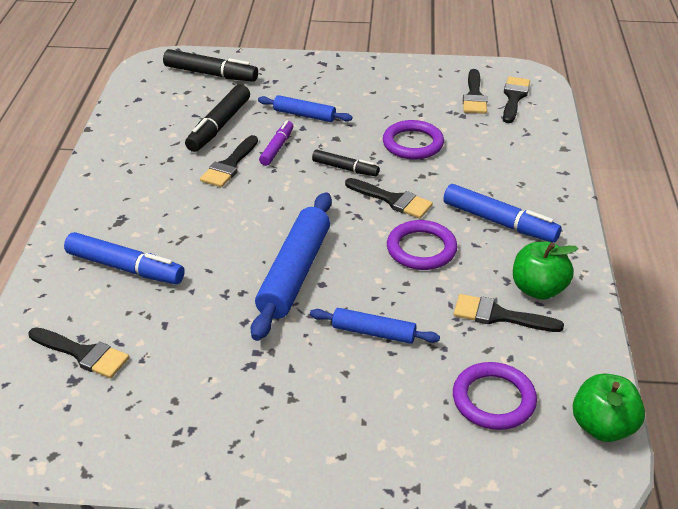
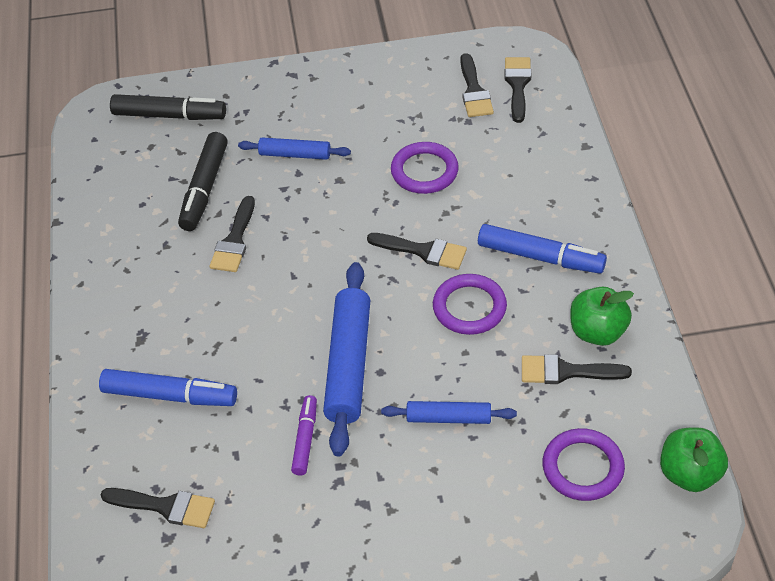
camera: 10 degrees left, 10 degrees up
purple marker [259,120,293,166] -> purple marker moved to [291,395,317,475]
black marker [312,150,380,176] -> none

